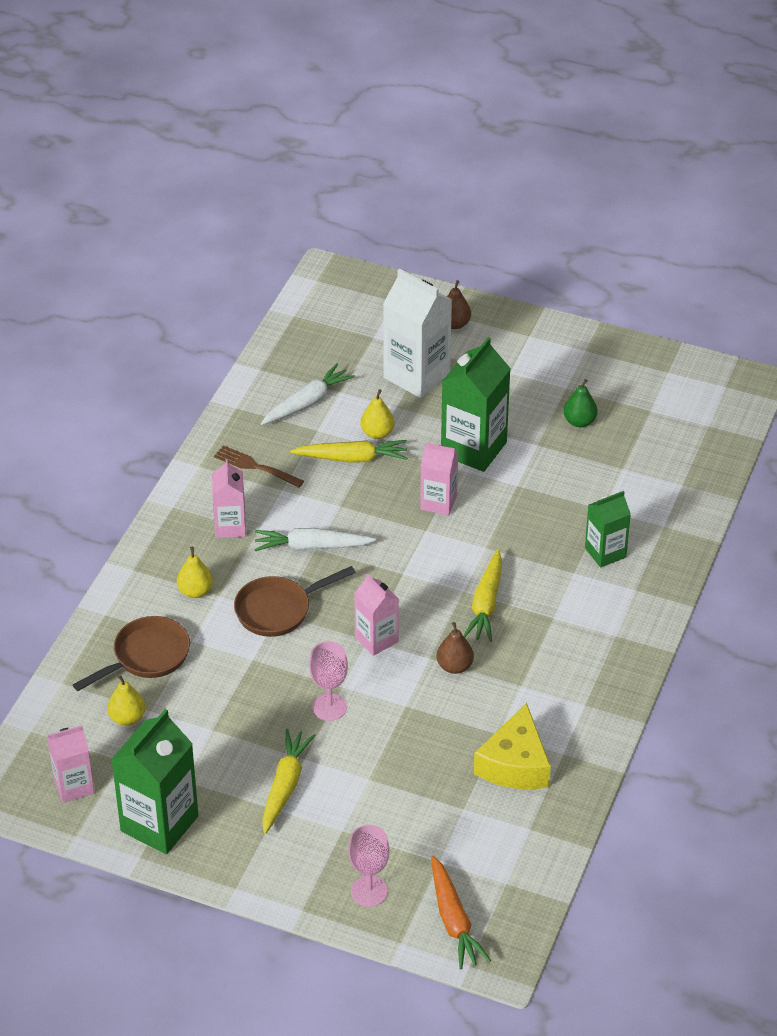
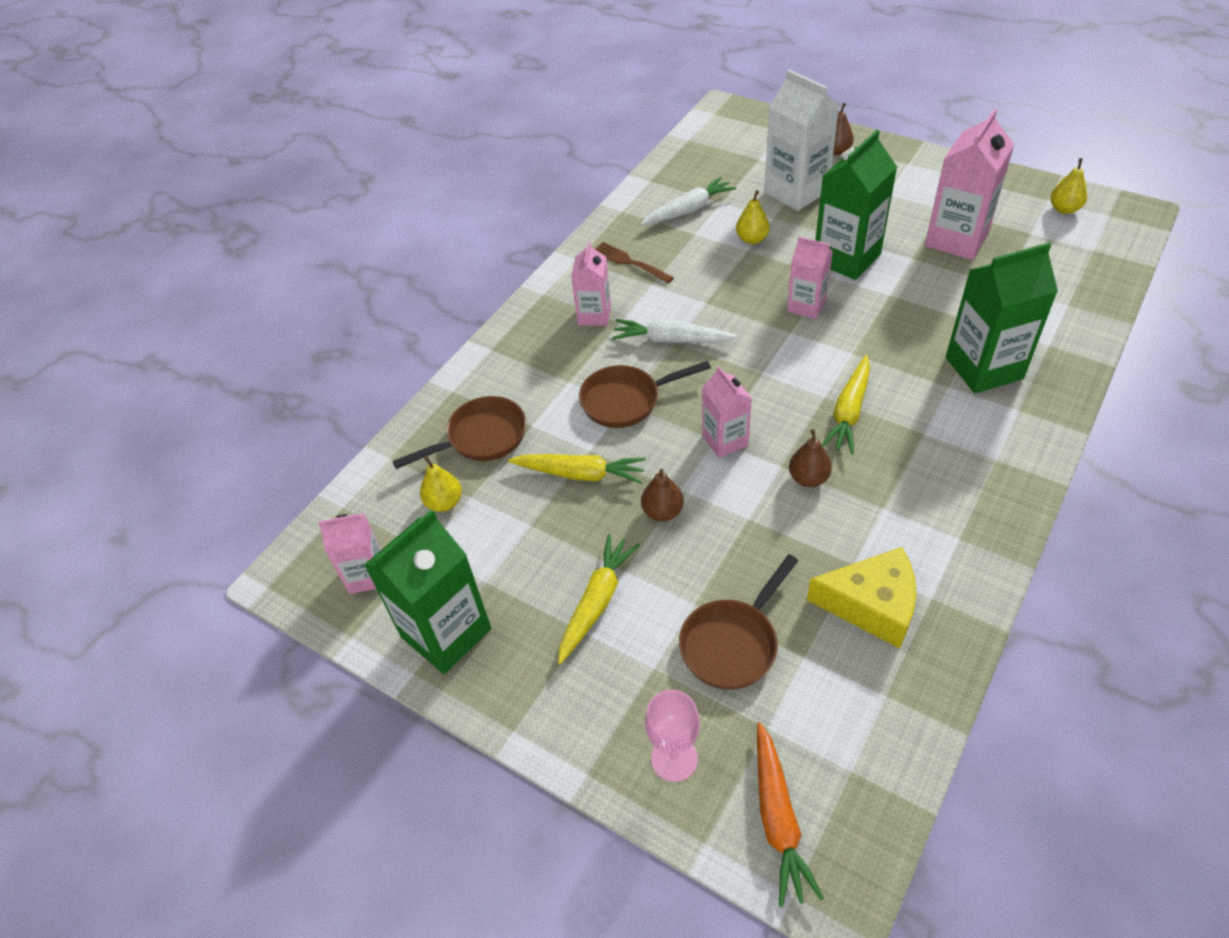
camera: 15 degrees right, 5 degrees up
yellow pear [177,547,213,598] -> yellow pear moved to [1050,158,1087,214]
yellow carrot [290,440,407,463] -> yellow carrot moved to [508,454,646,484]
pink goblet [309,641,348,721] -> brown pear [641,469,684,522]
yellow cheese [474,703,551,789] -> yellow cheese turned 105 degrees counterclockwise [807,547,916,649]
green pear [563,379,598,427] -> pink carton [925,109,1014,260]
green carton [585,491,631,568] -> green carton [946,242,1058,394], size x1.68
none -> brown pan [679,554,798,690]

